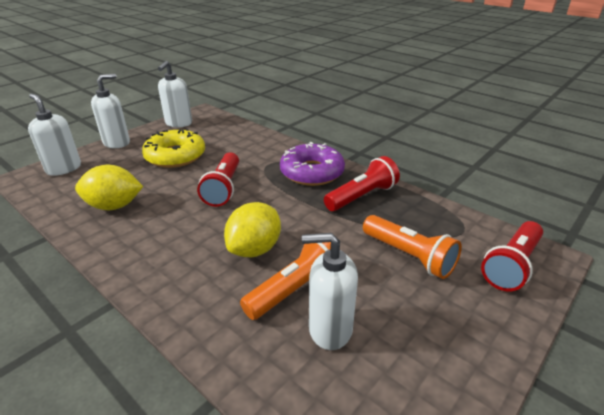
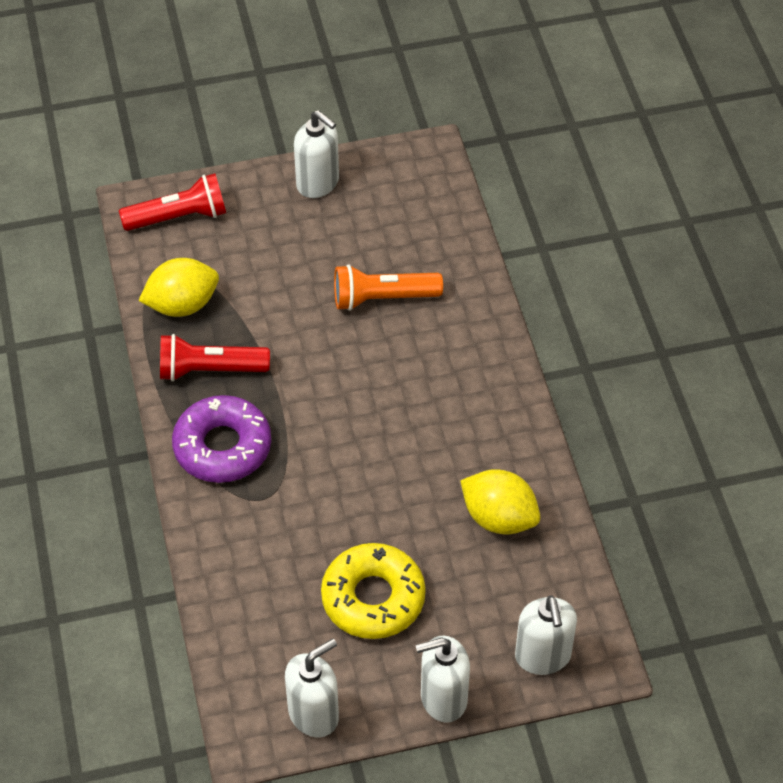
camera: 145 degrees left, 20 degrees up
red flashlight [197,152,239,207] -> none
yellow lemon [224,202,281,257] -> yellow lemon moved to [139,258,219,317]
white soap dispenser [302,233,358,350] -> white soap dispenser moved to [294,110,339,198]
orange flashlight [363,215,462,279] -> none

